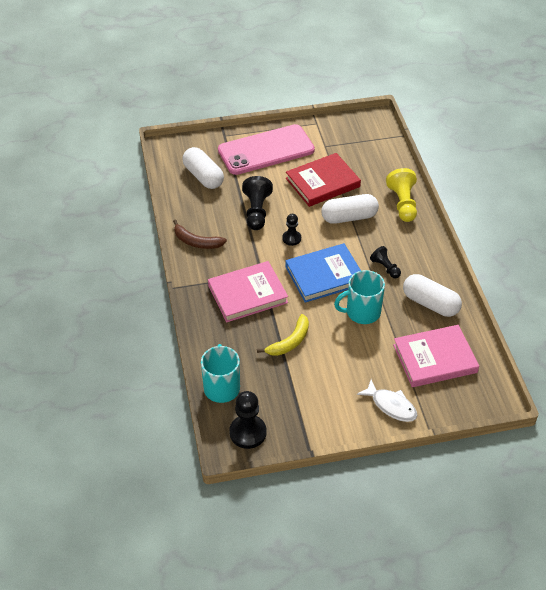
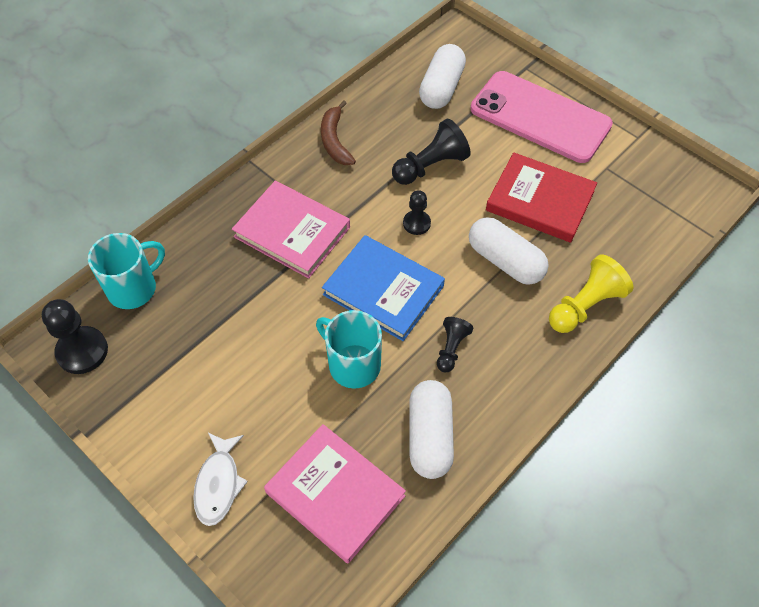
camera: 55 degrees right, 10 degrees up
yellow banana [257,314,309,356] -> none

